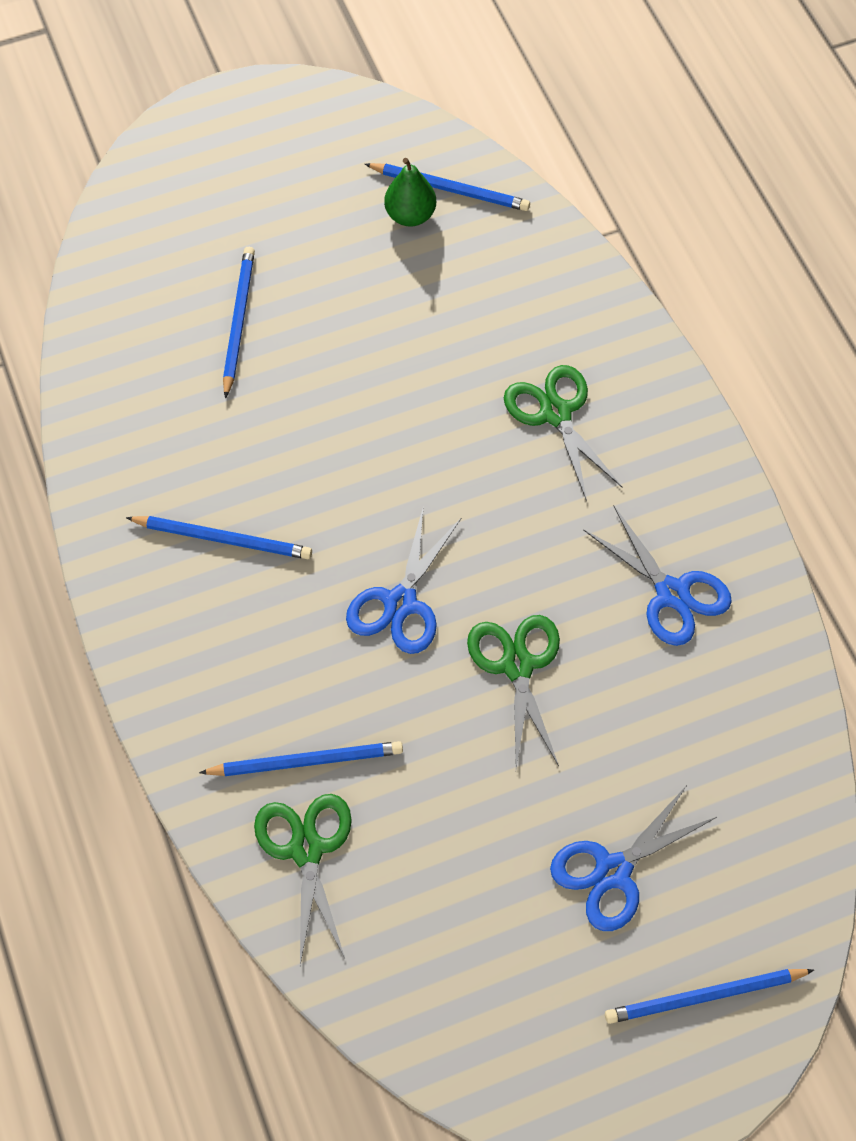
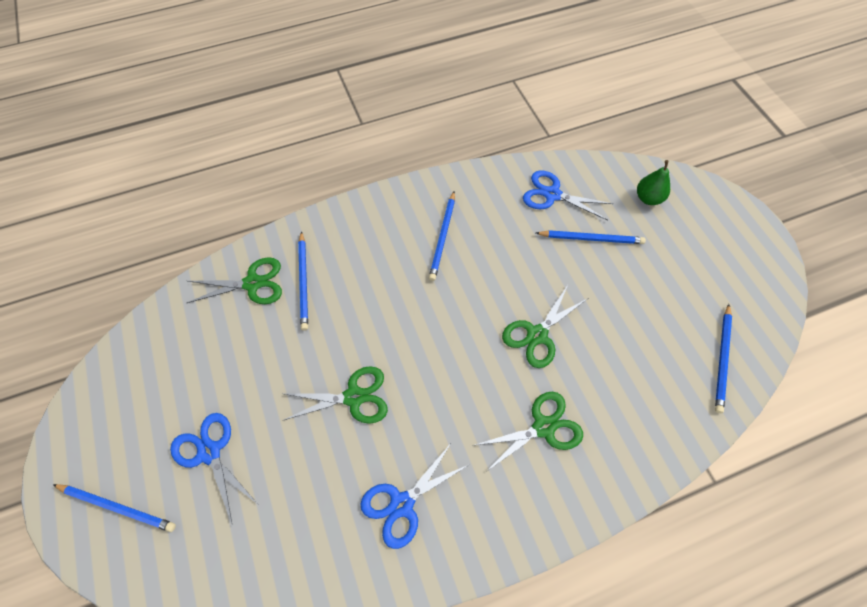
camera: 90 degrees right, 0 degrees up
blue scissors [346,505,461,654] -> blue scissors moved to [523,170,613,220]
green pear [384,158,436,227] -> green pear moved to [637,160,670,205]
blue pencil [605,969,814,1024] -> blue pencil turned 120 degrees clockwise [53,484,176,532]
none -> green scissors [502,285,587,368]

